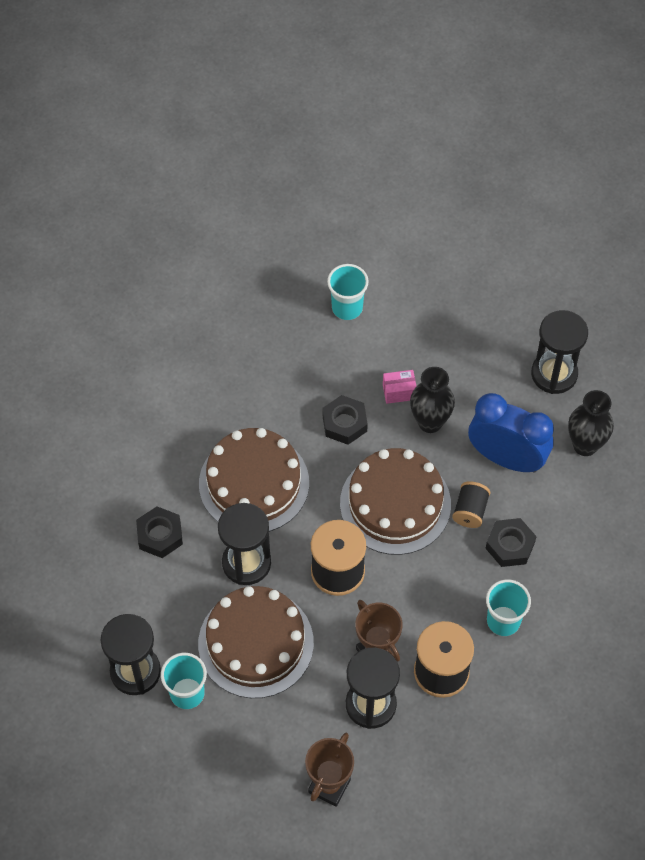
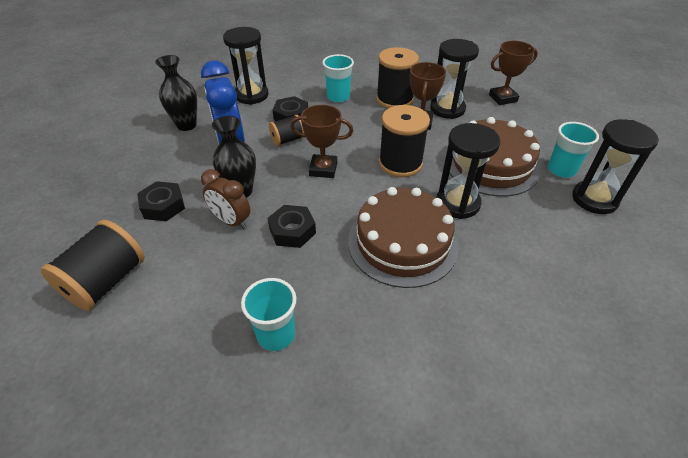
camera: 135 degrees left, 15 degrees down
black nut [136,506,183,558] -> black nut moved to [137,181,185,221]
turquoise cup [327,264,369,320] -> turquoise cup moved to [241,278,297,351]
brown cake [340,448,451,555] -> brown trophy [290,105,353,178]
pink box [383,370,416,404] -> brown clock [201,169,250,229]
black hourglass [531,310,588,394] -> black hourglass moved to [223,27,269,105]
none -> black spool [40,220,145,311]

